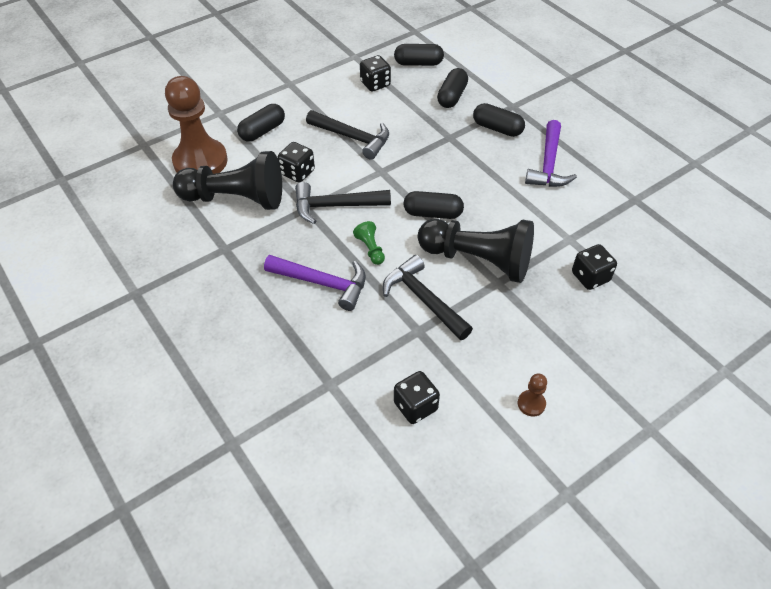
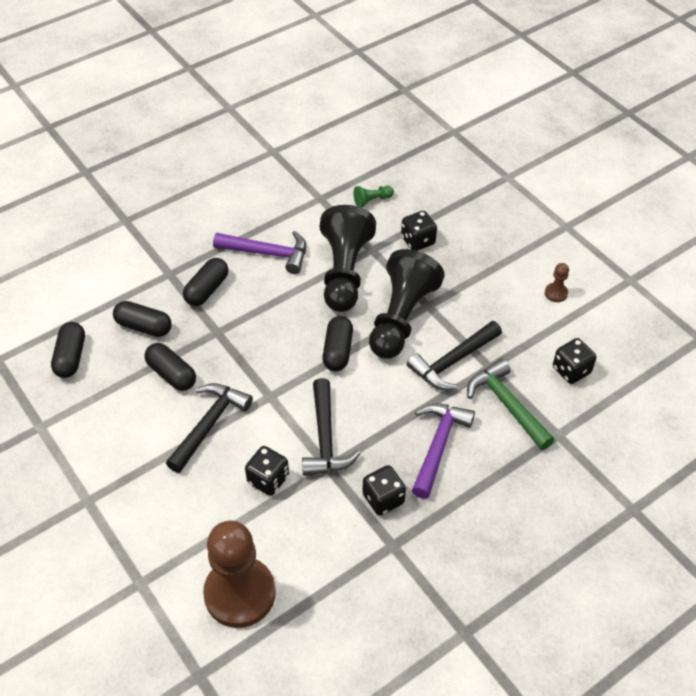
camera: 90 degrees left, 0 degrees up
black pawn [173,151,282,210] -> black pawn moved to [320,205,376,312]
black capsule [237,104,285,142] -> black capsule moved to [144,343,196,391]
green pawn [353,221,385,265] -> green pawn moved to [353,186,394,208]
black dice [360,55,391,91] -> black dice moved to [363,465,406,516]
none -> green hammer [467,359,554,450]

